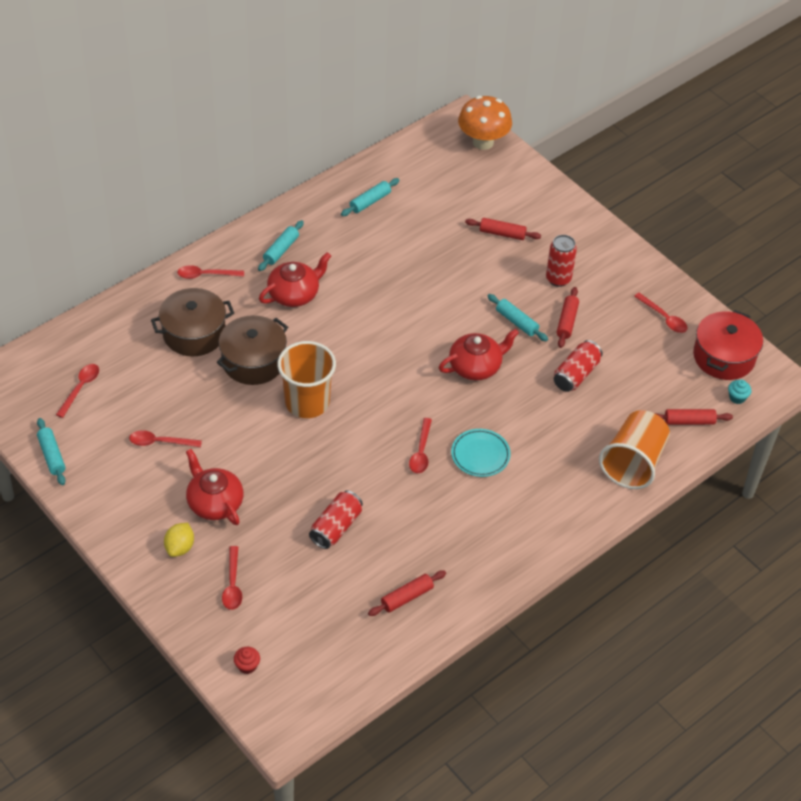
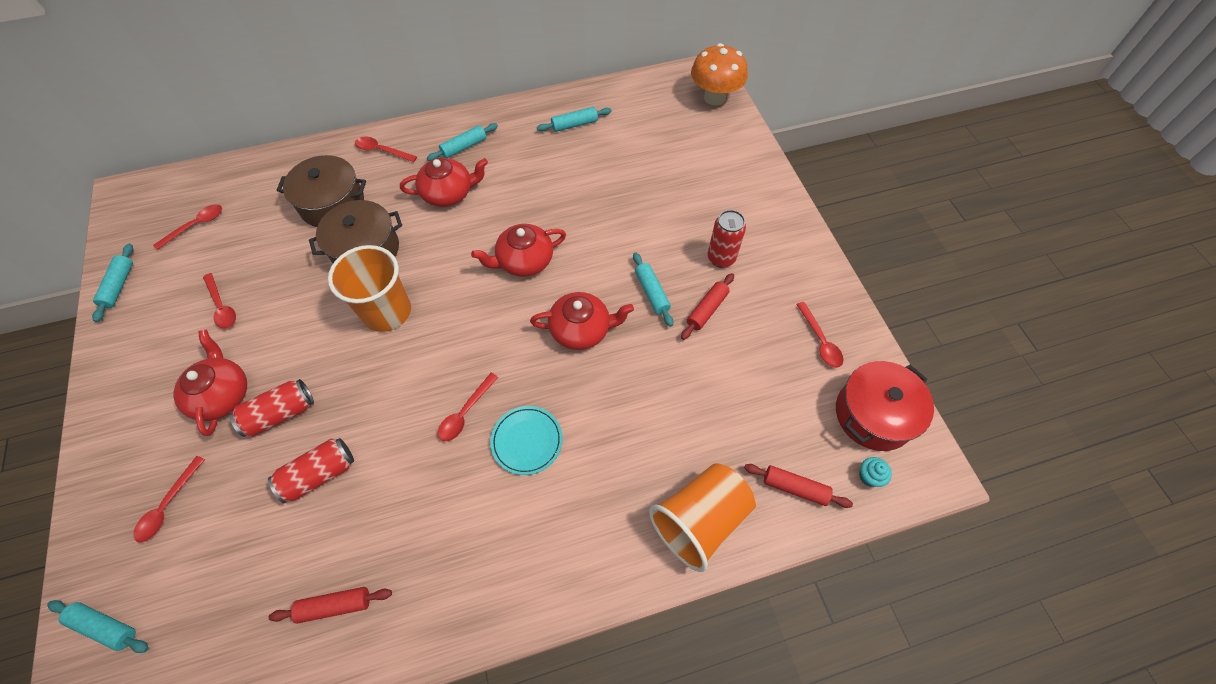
camera: 25 degrees right, 10 degrees up
red spoon [129,430,202,447] -> red spoon turned 150 degrees counterclockwise [203,273,236,329]
yellow lemon [164,523,194,557] -> none
red cupcake [234,647,260,674] -> turquoise rolling pin [47,600,149,653]
red rolling pin [465,218,541,240] -> none
red can [554,340,603,392] -> red can moved to [229,379,314,437]
none -> red teapot [471,224,566,277]

